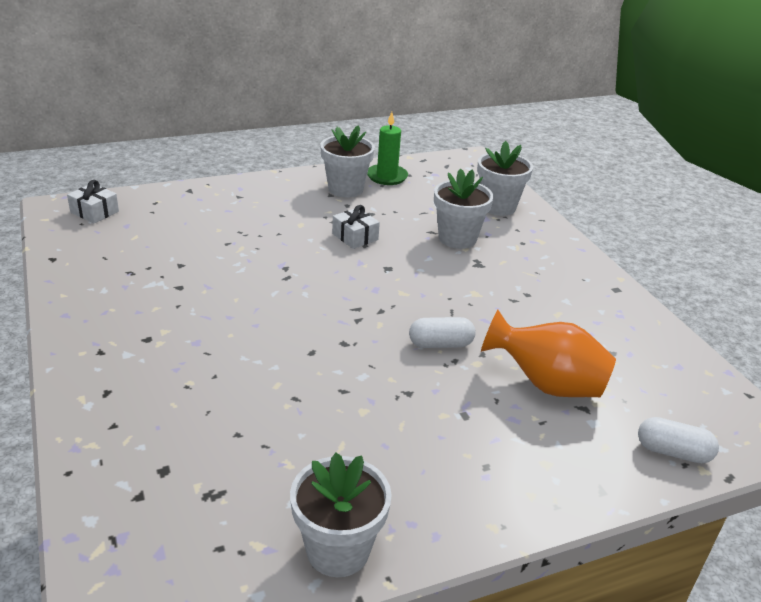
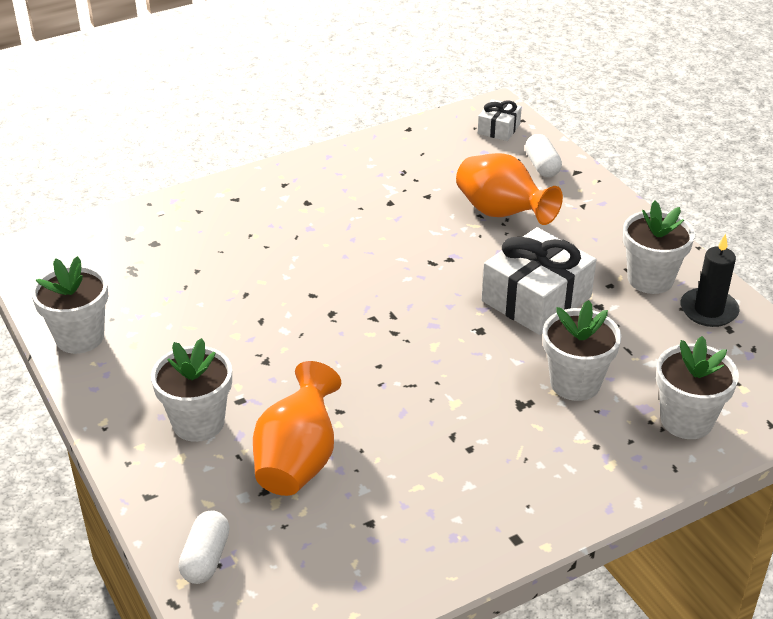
camera: 85 degrees right, 5 degrees up
white gift [332,205,380,249] -> white gift [482,227,596,335], size x1.96
green candle [367,112,408,185] -> black candle [680,233,740,327]
white capsule [409,317,476,348] -> white capsule moved to [525,134,562,177]
none -> white flower pot [151,338,232,442]
none -> orange vase [456,153,563,225]

